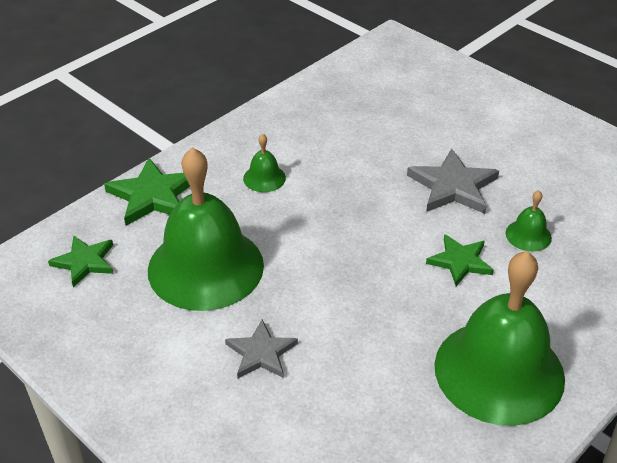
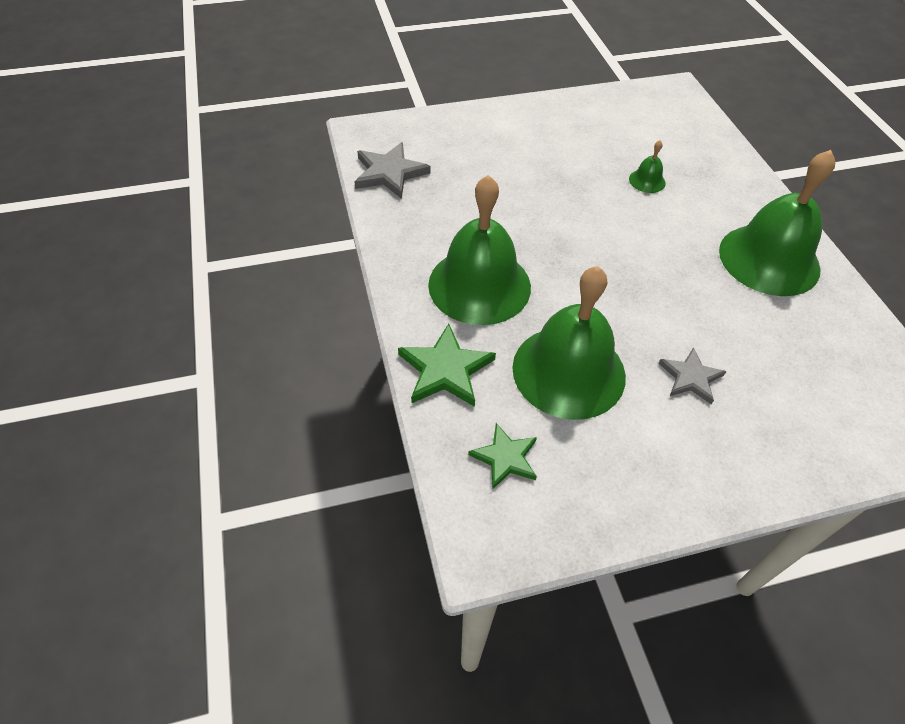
camera: 60 degrees left, 10 degrees up
green bell [243,134,286,192] -> green bell [428,175,531,325], size x2.46
grey star [407,148,499,214] -> grey star moved to [354,142,431,199]
green star [426,234,494,286] -> none

